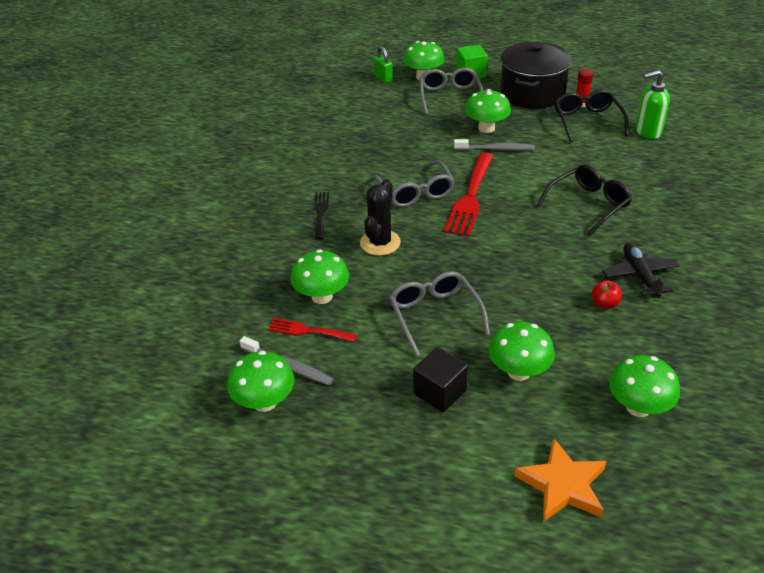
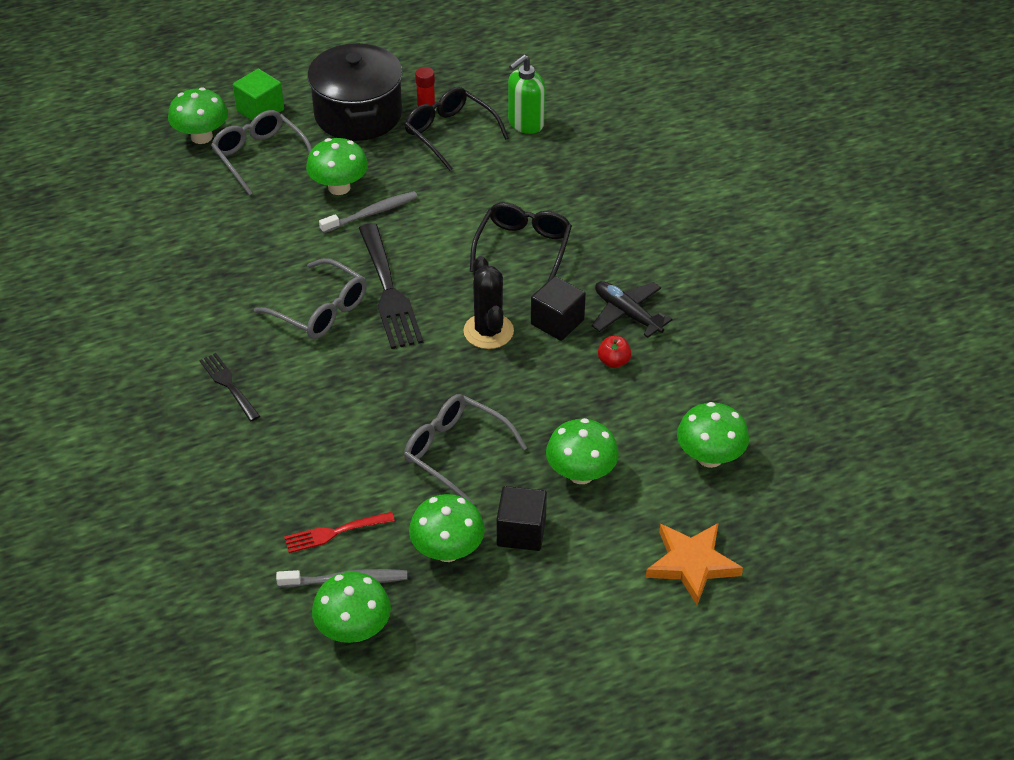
camera: 35 degrees left, 5 degrees up
green mushroom [290,249,349,304] -> green mushroom moved to [409,494,485,562]
black cactus [360,179,401,256] -> black cactus moved to [463,256,514,349]
green padlock [373,46,393,83] -> none
red fork [444,152,494,237] -> black fork [359,223,423,349]
none -> black cube [531,276,586,341]

